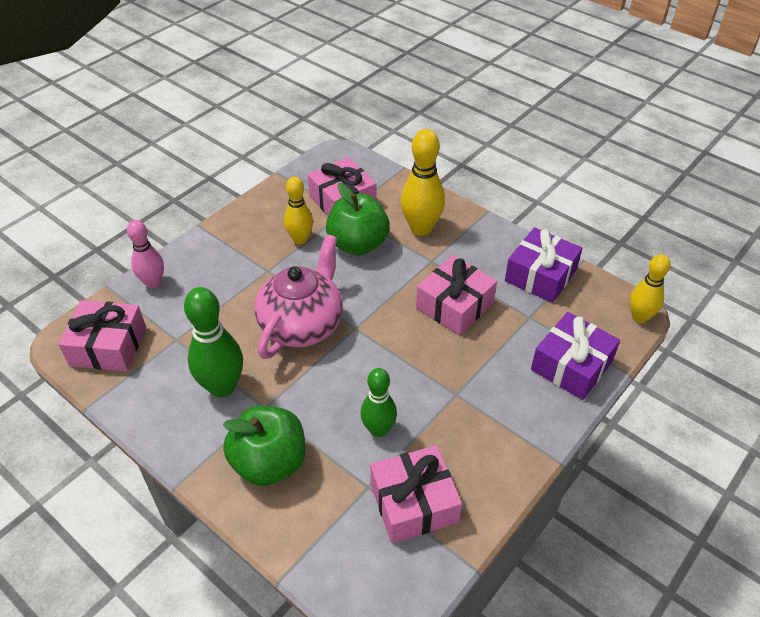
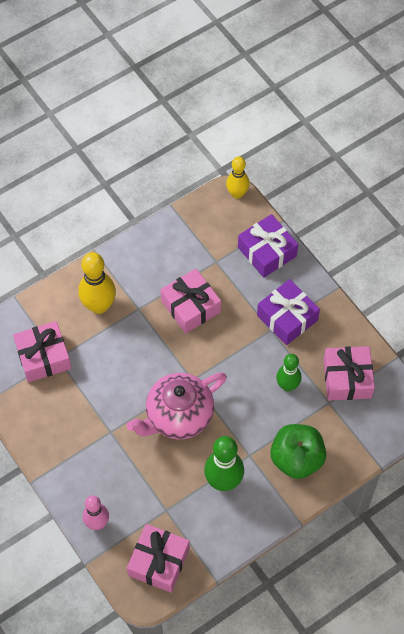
camera: 75 degrees left, 15 degrees up
pink teapot [255,234,343,359] -> pink teapot turned 75 degrees counterclockwise [127,372,227,439]
yellow bowling pin [284,177,313,244] -> none
green apple [326,183,390,256] -> none
purple gift [505,227,583,303] -> purple gift moved to [257,279,320,345]

